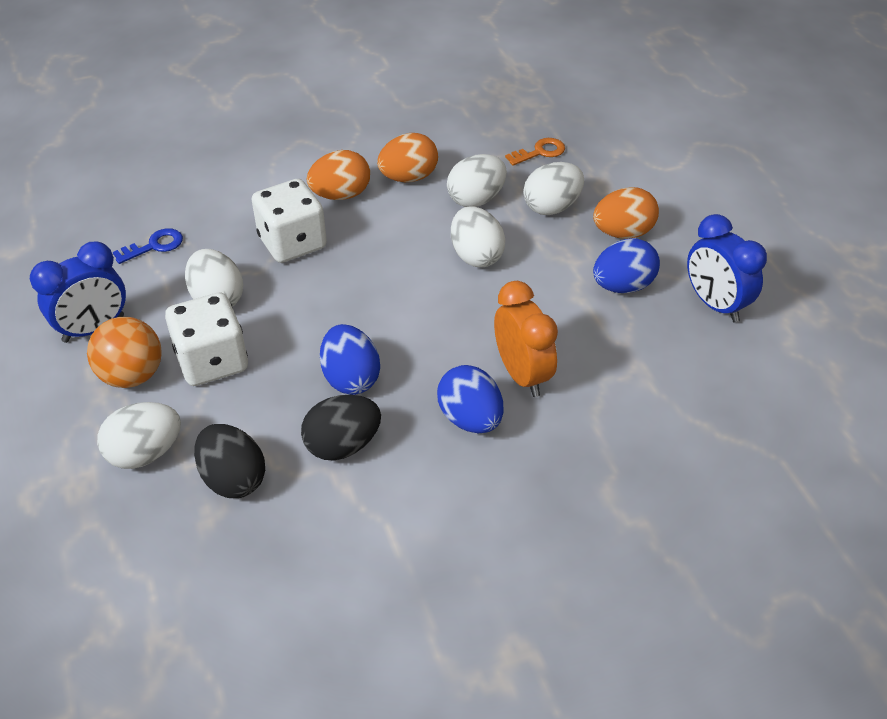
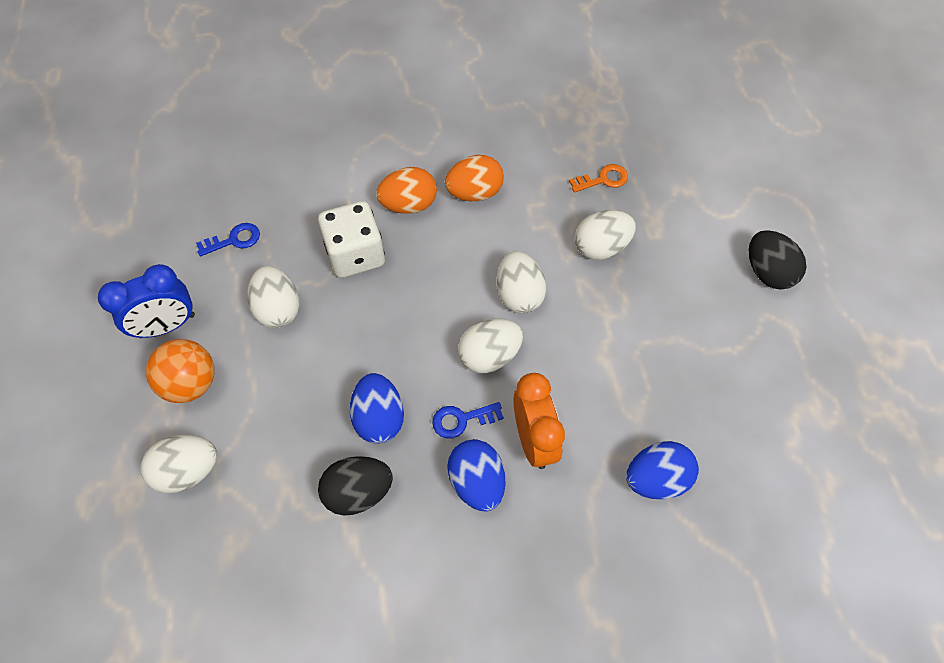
camera: 10 degrees right, 15 degrees up
white dice [165,293,248,386] -> none
black egg [194,424,265,498] -> black egg moved to [749,230,806,290]
white egg [447,154,507,207] -> white egg moved to [458,318,523,373]
orange egg [593,187,659,239] -> none
blue egg [593,238,660,293] -> blue egg moved to [626,441,699,499]
blue clock [687,214,767,323] -> none
none -> blue key [432,402,504,439]

